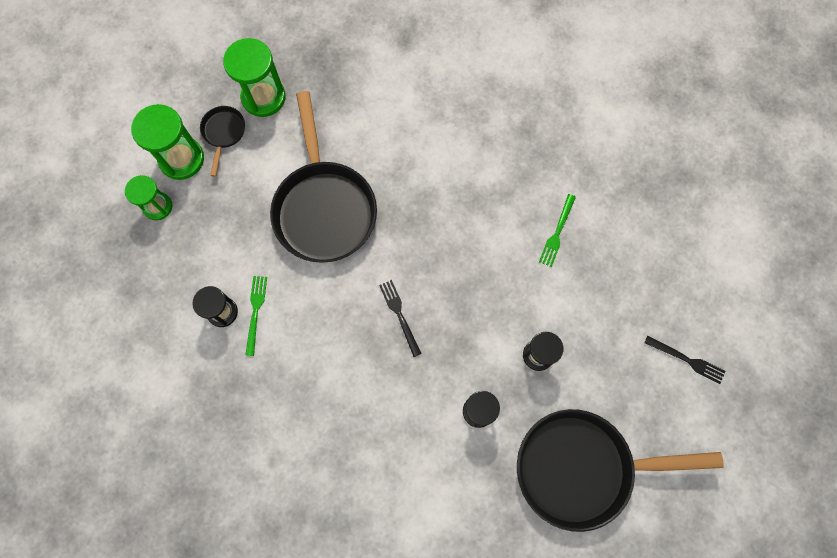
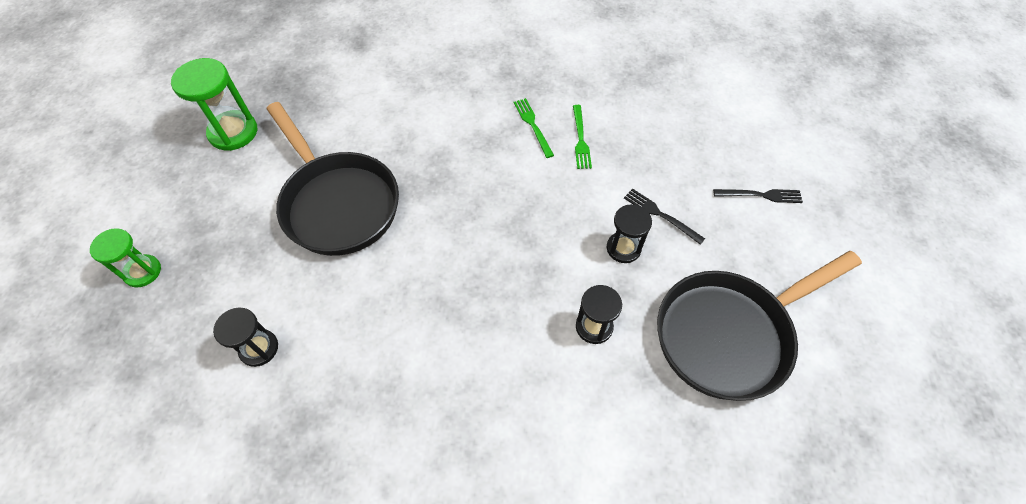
camera: 25 degrees left, 15 degrees down
green hourglass [131,104,204,180] -> none
black pan [200,106,245,177] -> none
green fork [245,276,267,356] -> green fork moved to [514,98,554,158]
black fork [379,280,422,357] -> black fork moved to [624,189,705,245]

